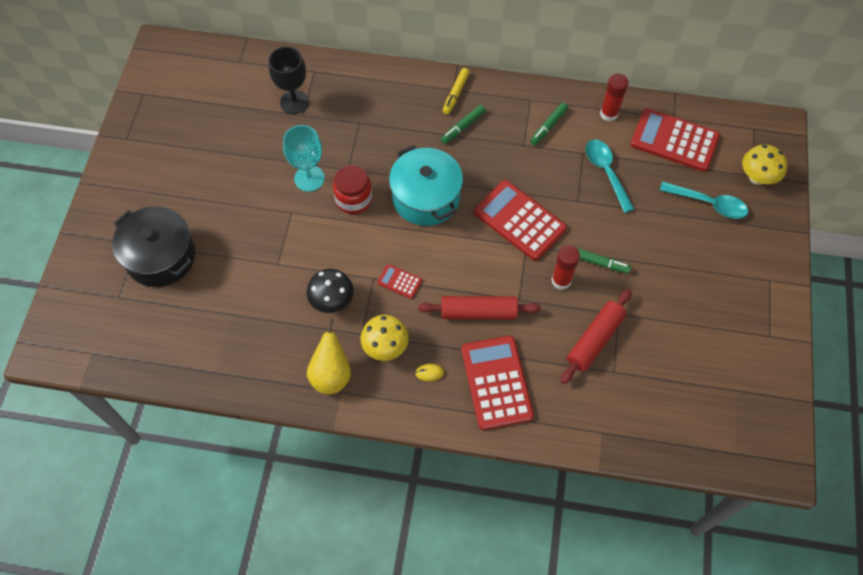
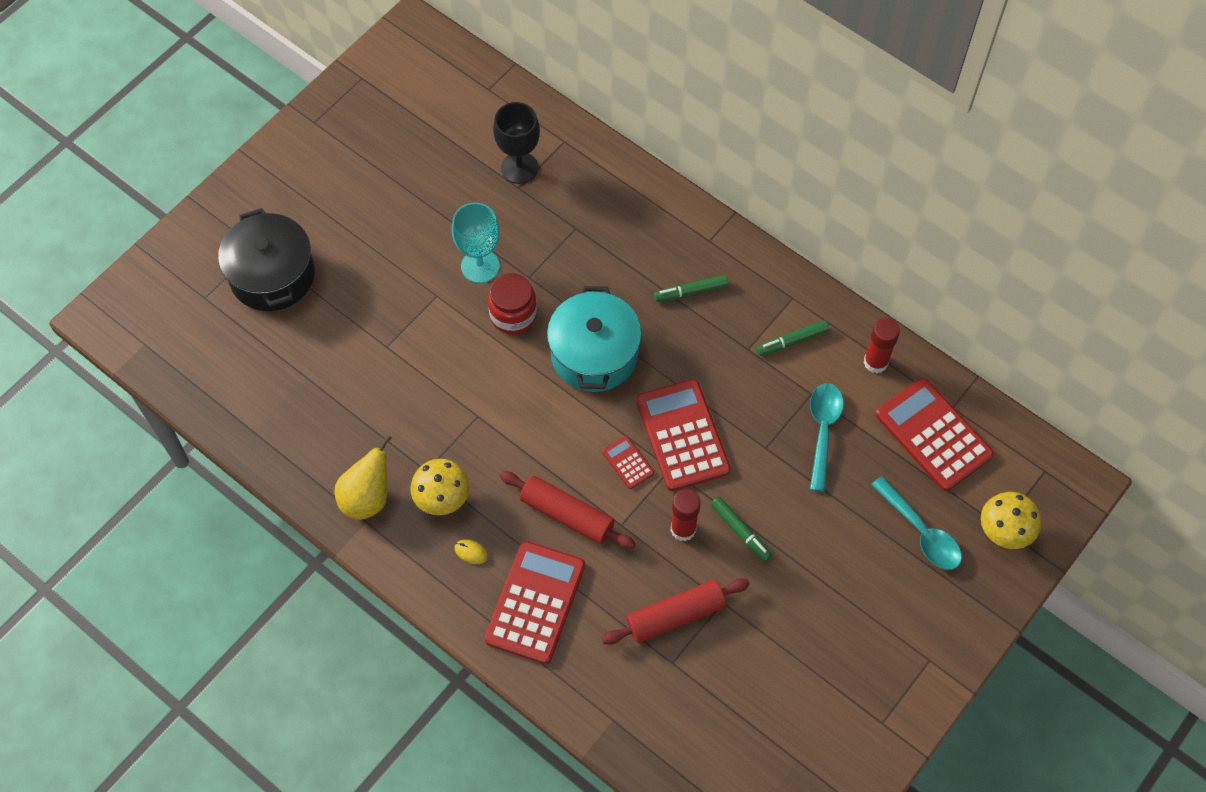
camera: 30 degrees right, 0 degrees up
black mushroom [307,269,354,313] -> none
red calculator [377,264,422,299] -> red calculator moved to [602,436,654,489]
yellow marker [442,68,470,115] -> none

